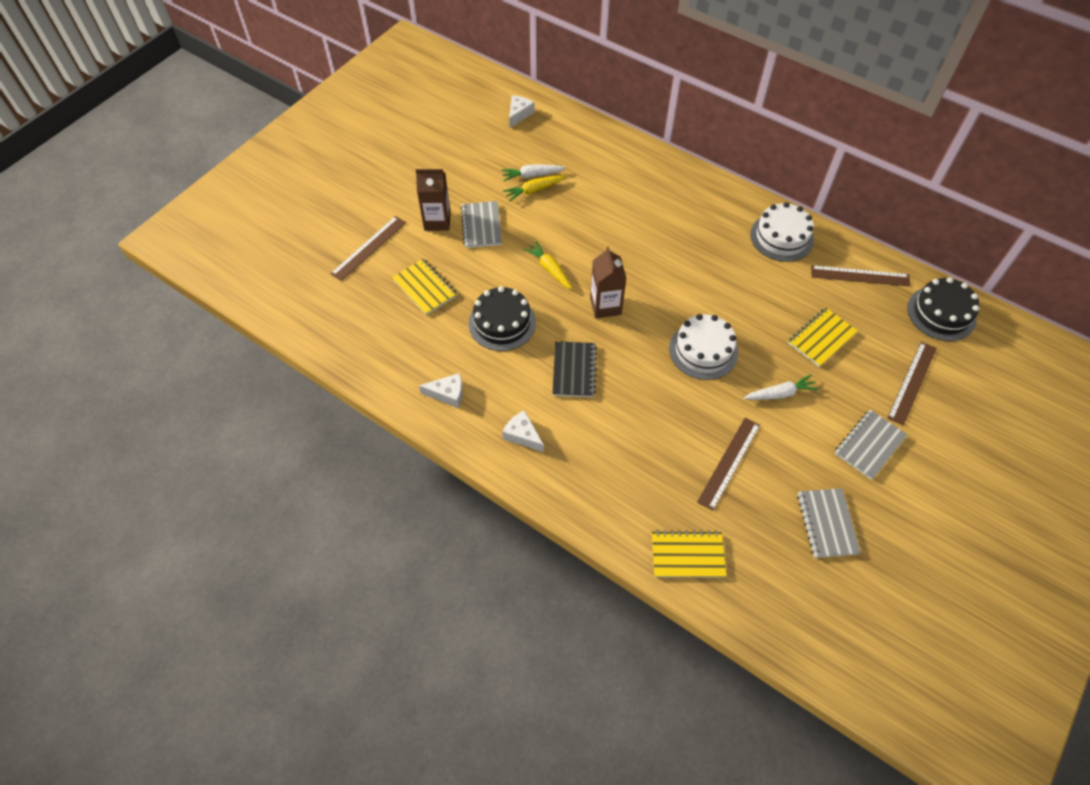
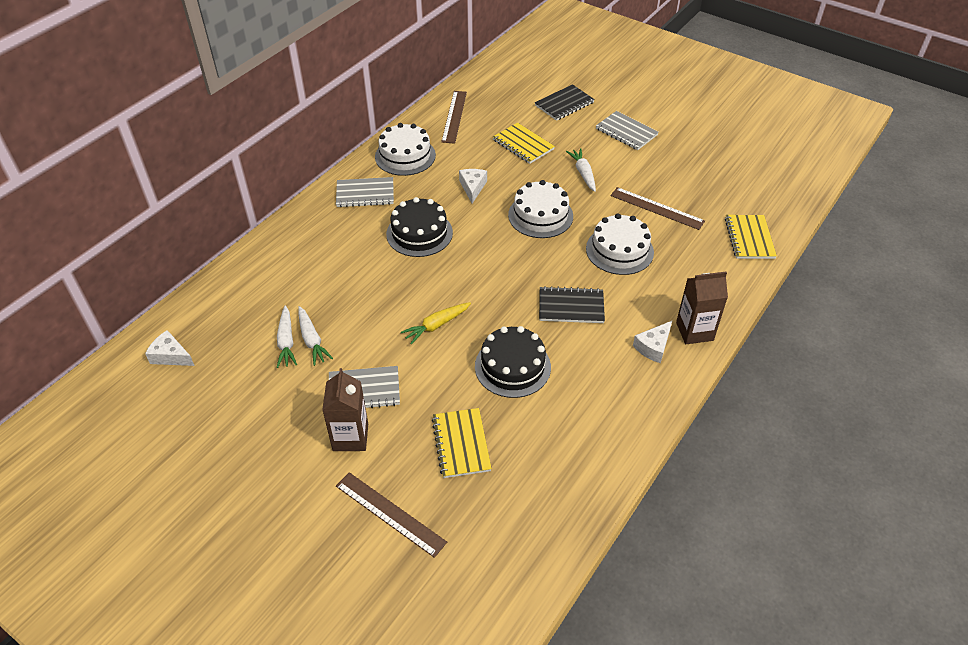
camera: 90 degrees left, 10 degrees down
yellow notebook [392,259,457,315] -> yellow notebook turned 60 degrees counterclockwise [432,408,492,478]
white cheese [419,373,463,408] -> white cheese moved to [459,169,487,203]
yellow carrot [503,175,566,202] -> white carrot [298,306,333,366]
brown carton [590,246,627,318] -> brown carton moved to [676,272,728,344]
grey notebook [797,488,861,558] -> grey notebook moved to [336,177,394,207]
brown ruler [887,342,937,426] -> black notebook [535,84,595,121]
black cake [907,277,980,341] -> black cake moved to [386,197,453,257]
none -> white cake [586,213,654,275]

